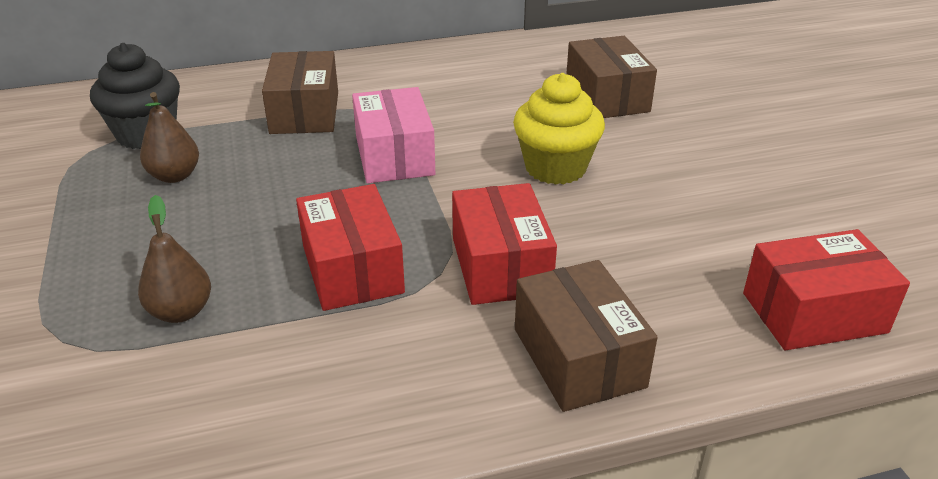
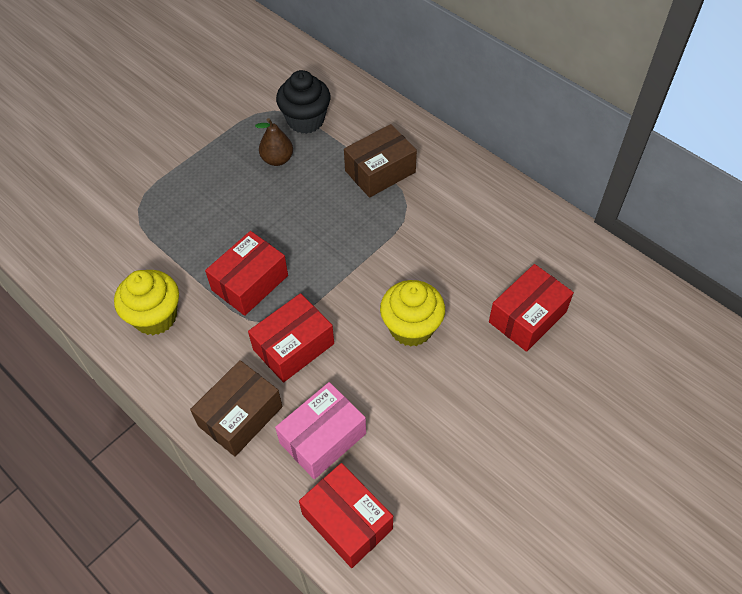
camera: 60 degrees right, 20 degrees up
brown pear [138,195,211,323] -> none
pink box [352,87,435,183] -> pink box moved to [275,382,366,479]
brown box [566,36,657,118] -> red box [489,264,574,352]
none -> yellow cupcake [114,270,179,335]

